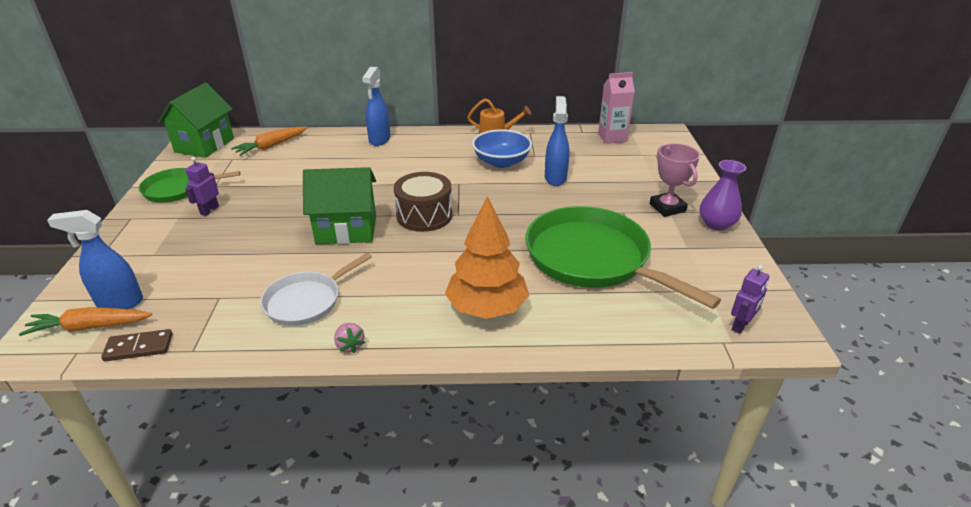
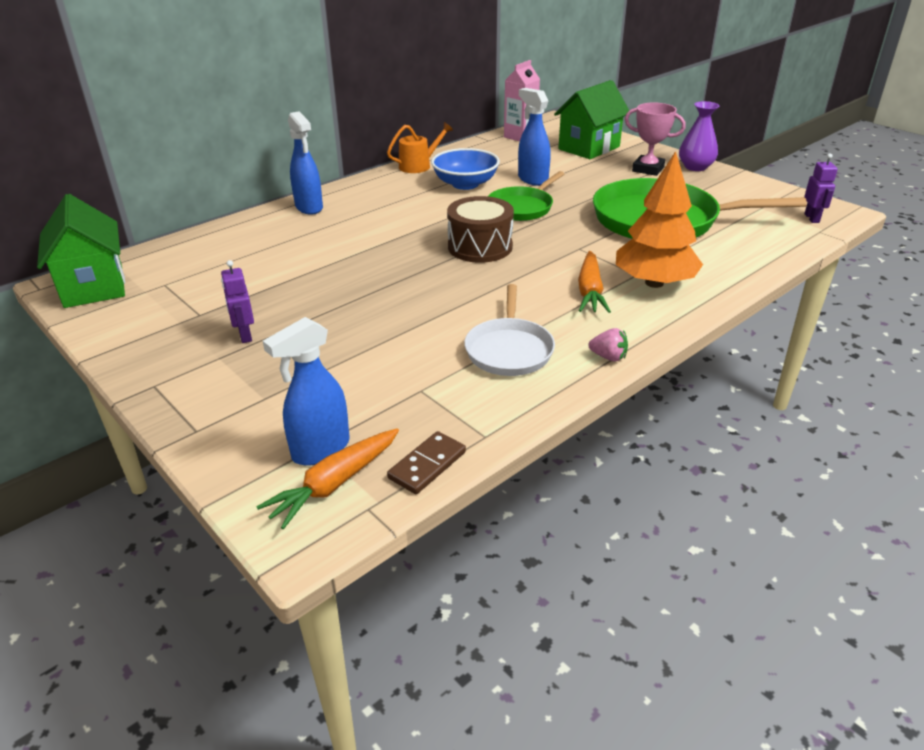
camera: 40 degrees left, 0 degrees up
green pan [139,168,241,203] -> green pan moved to [488,171,564,221]
orange carrot [231,127,307,156] -> orange carrot moved to [578,251,611,313]
green house [303,167,376,244] -> green house moved to [554,80,629,159]

